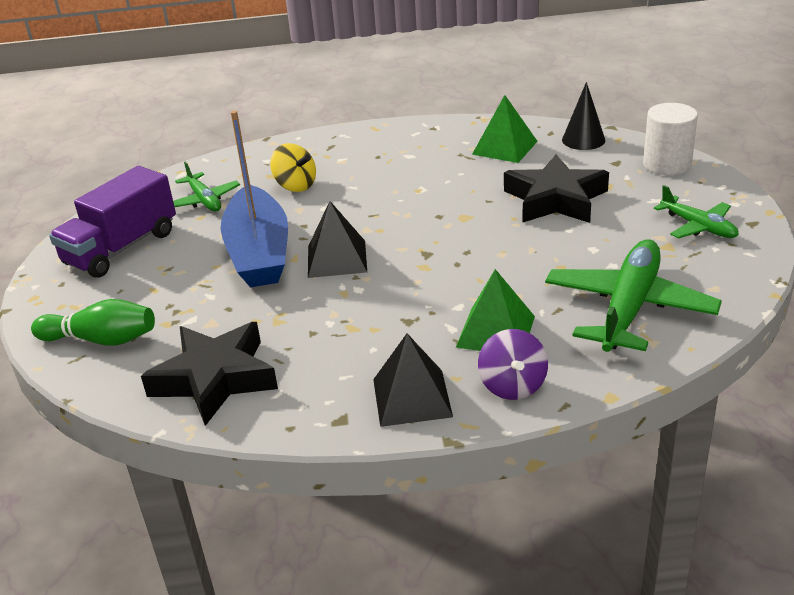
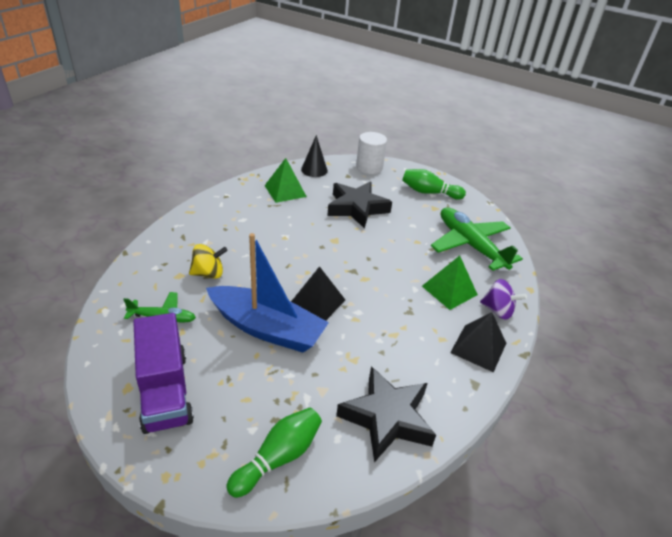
camera: 60 degrees left, 5 degrees up
green plane [654,185,739,238] -> green bowling pin [402,169,466,200]

